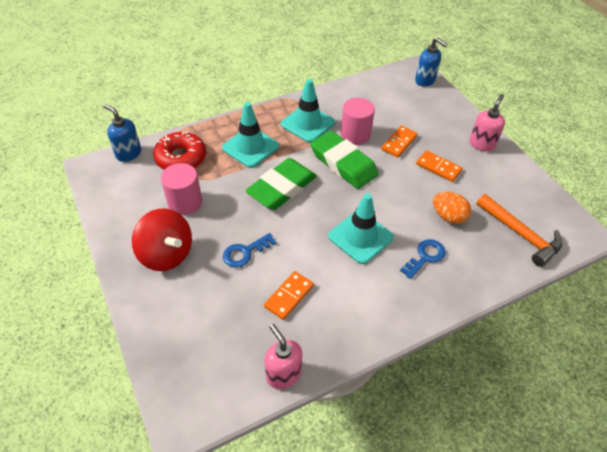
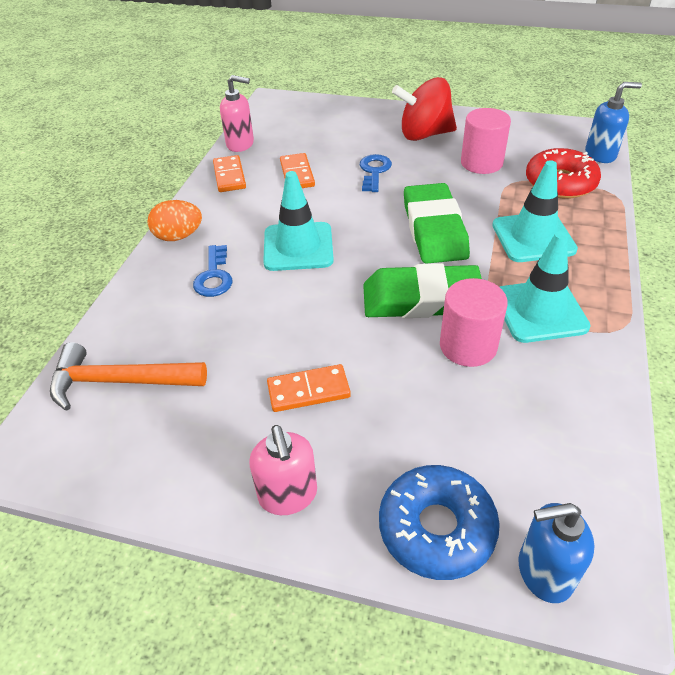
camera: 135 degrees right, 5 degrees down
orange domino [381,126,418,158] -> orange domino moved to [213,155,246,192]
orange egg [433,192,471,224] -> orange egg moved to [147,200,202,241]
none -> blue donut [379,465,500,580]

